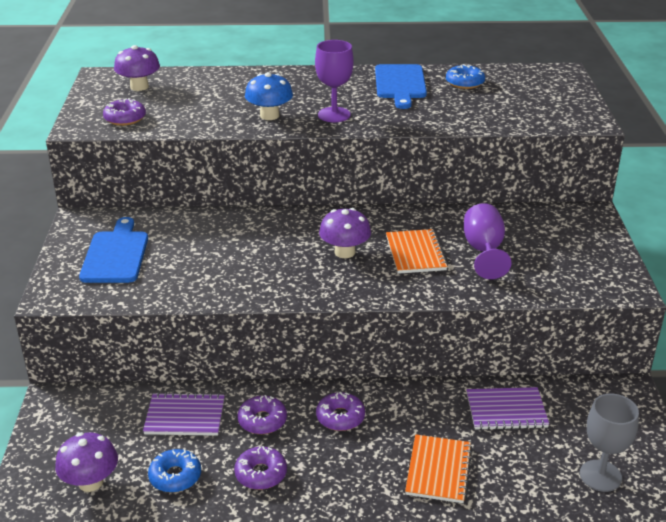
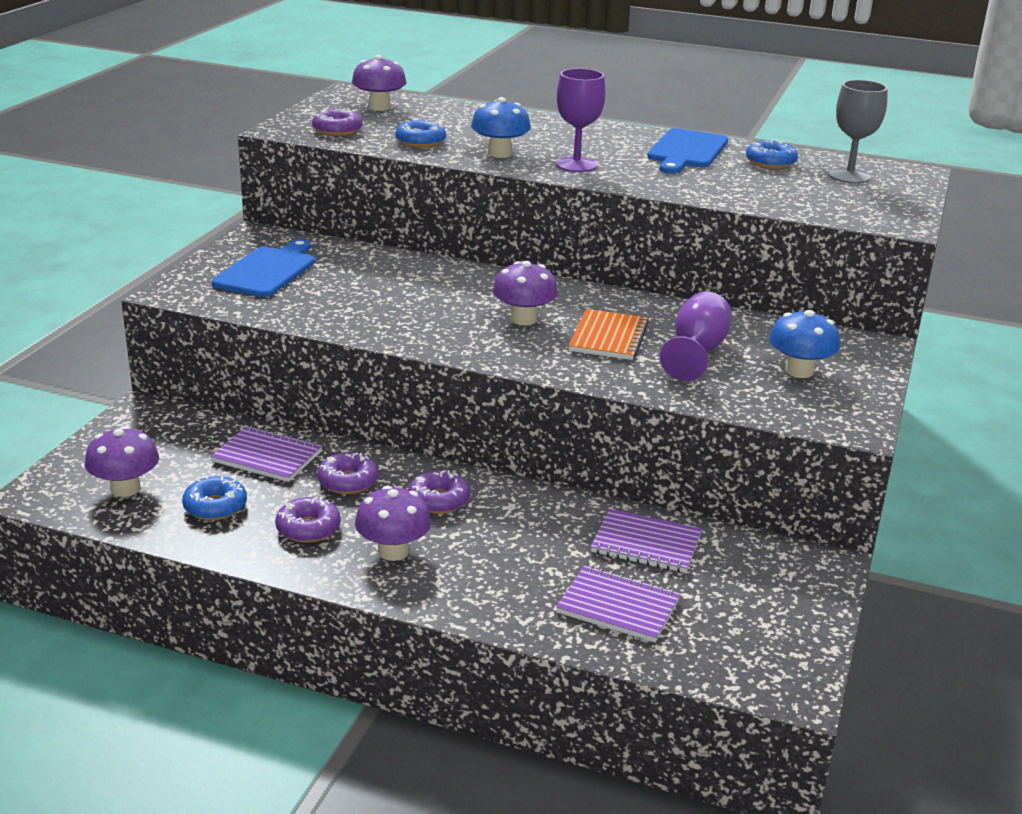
camera: 20 degrees right, 5 degrees down
orange notebook [405,434,472,503] -> none
grey goblet [580,394,639,492] -> grey goblet moved to [829,80,888,184]
none -> purple mushroom [355,486,431,561]
none -> blue donut [395,119,446,148]
none -> purple notebook [556,566,681,642]
none -> blue mushroom [769,310,840,378]

